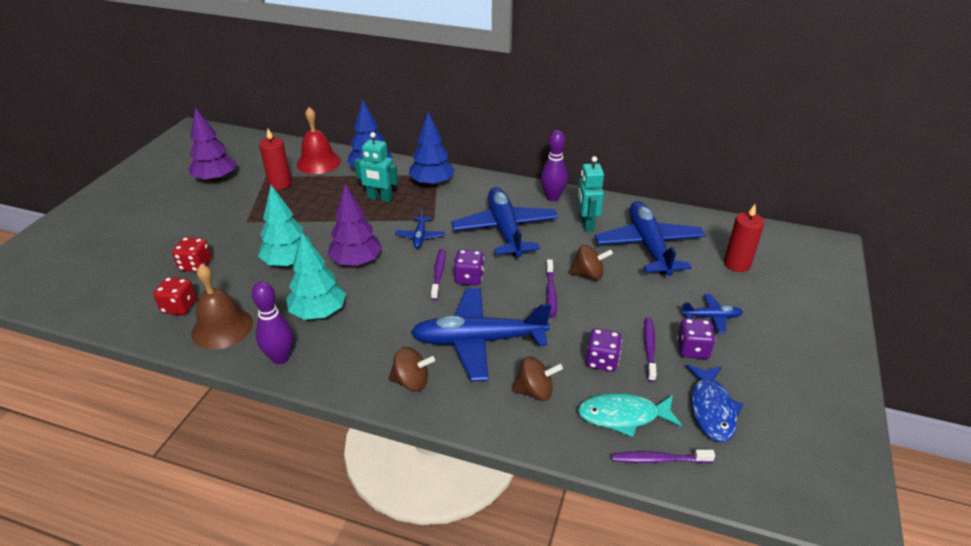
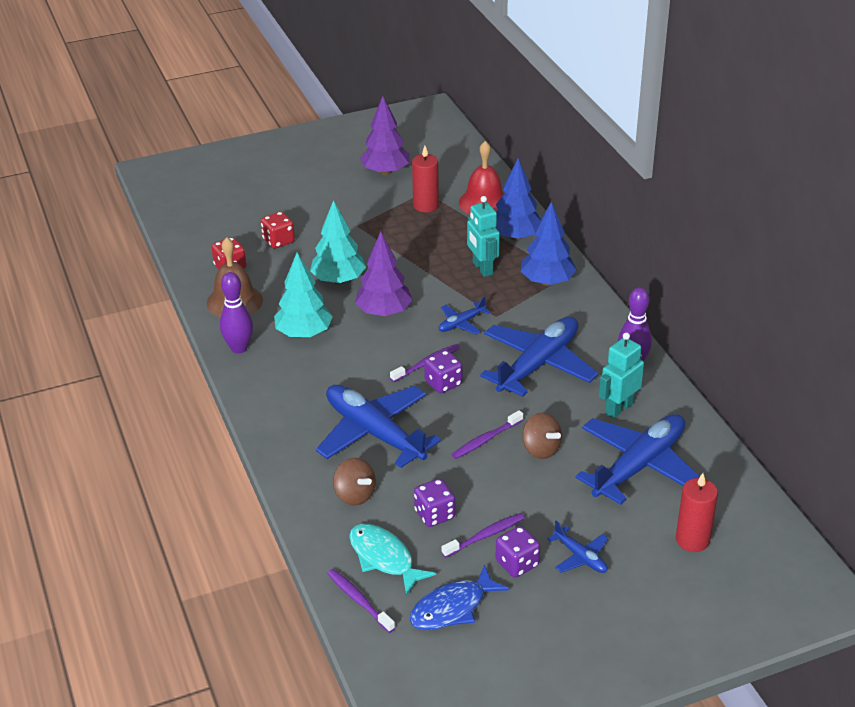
camera: 50 degrees right, 0 degrees up
brown spinning top [388,347,435,391] -> none

